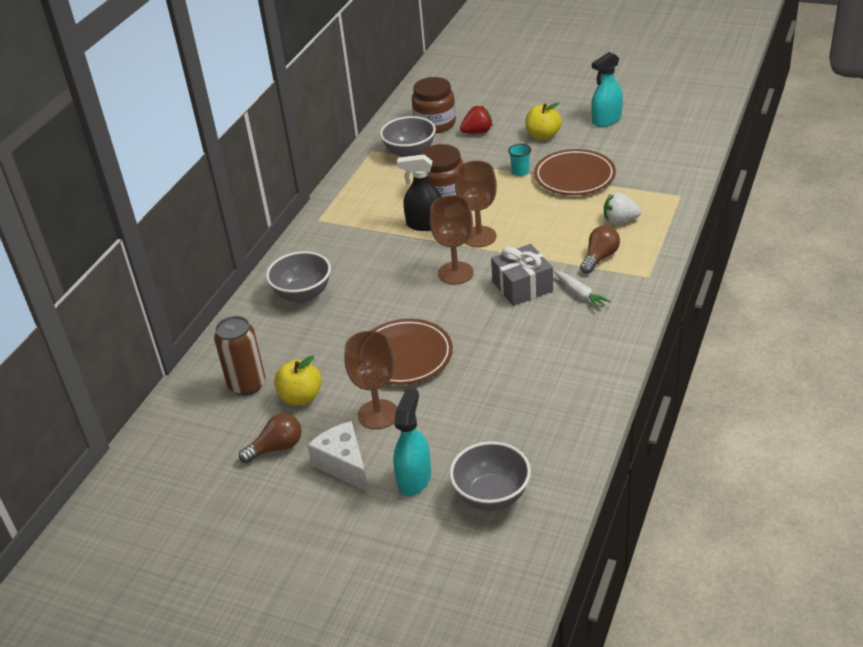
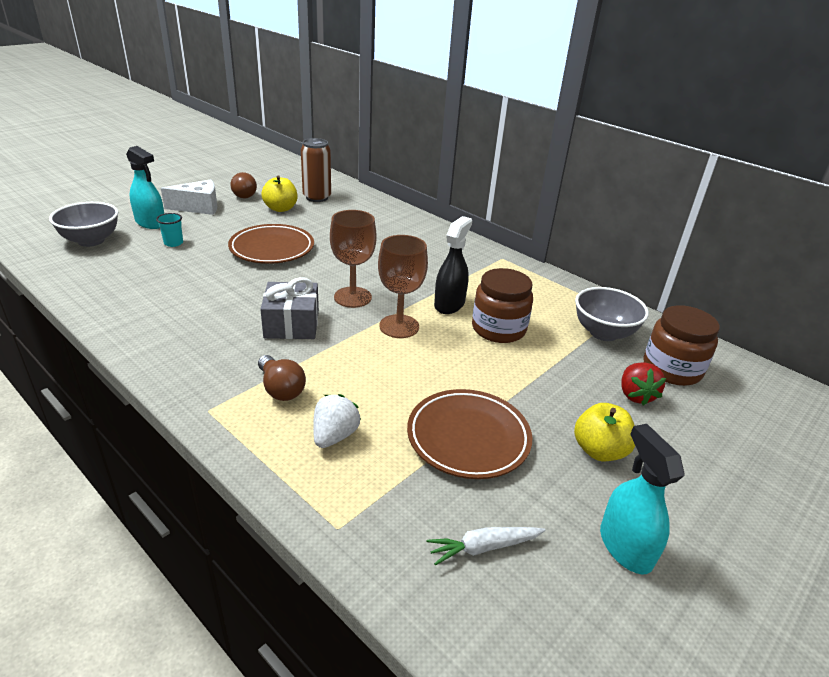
camera: 105 degrees right, 5 degrees down
grey bowl [266,251,331,303] -> none
brown goblet [345,331,397,430] -> none
turquoise cup [508,144,531,176] -> turquoise cup moved to [156,213,183,247]
white carrot [553,270,612,310] -> white carrot moved to [427,527,546,566]

